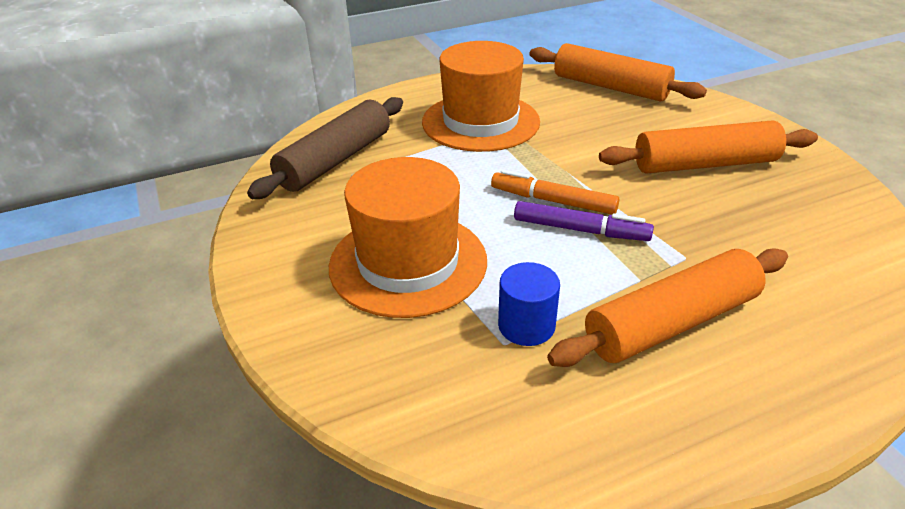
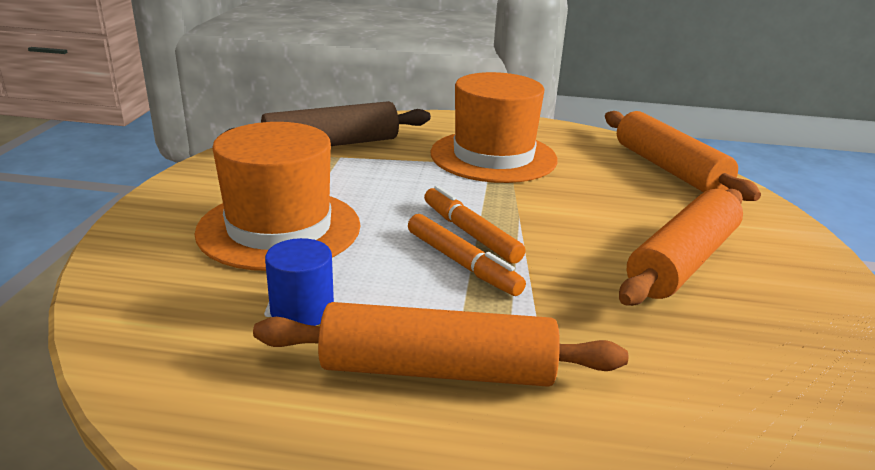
camera: 30 degrees right, 10 degrees down
purple marker [514,201,654,241] -> orange marker [408,214,526,296]
orange rolling pin [599,121,818,174] -> orange rolling pin turned 75 degrees counterclockwise [619,189,743,306]

